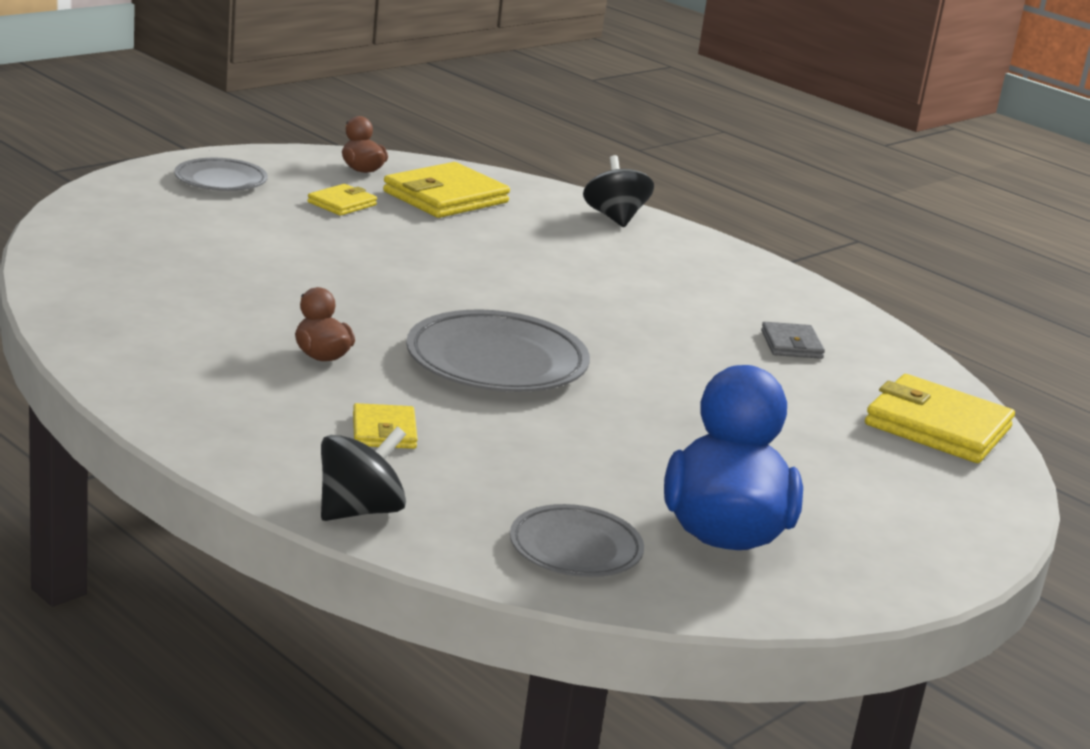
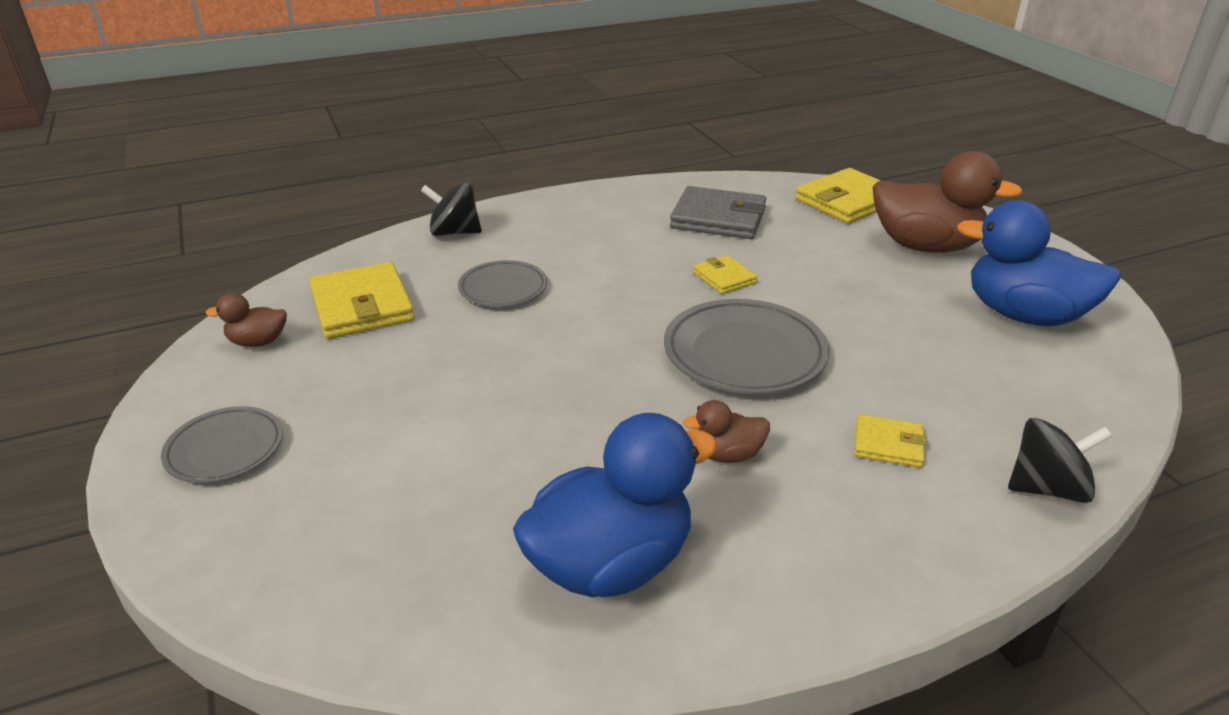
camera: 65 degrees left, 10 degrees up
yellow wallet [307,184,377,216] -> yellow wallet moved to [693,255,757,294]
black spinning top [321,427,406,521] -> black spinning top turned 105 degrees clockwise [1008,418,1112,503]
grey plate [510,504,644,577] -> grey plate moved to [458,260,547,307]
grey wallet [761,322,825,359] -> grey wallet [670,186,766,239], size x1.88
none -> blue duck [513,413,718,597]
none -> brown duck [873,151,1023,253]

